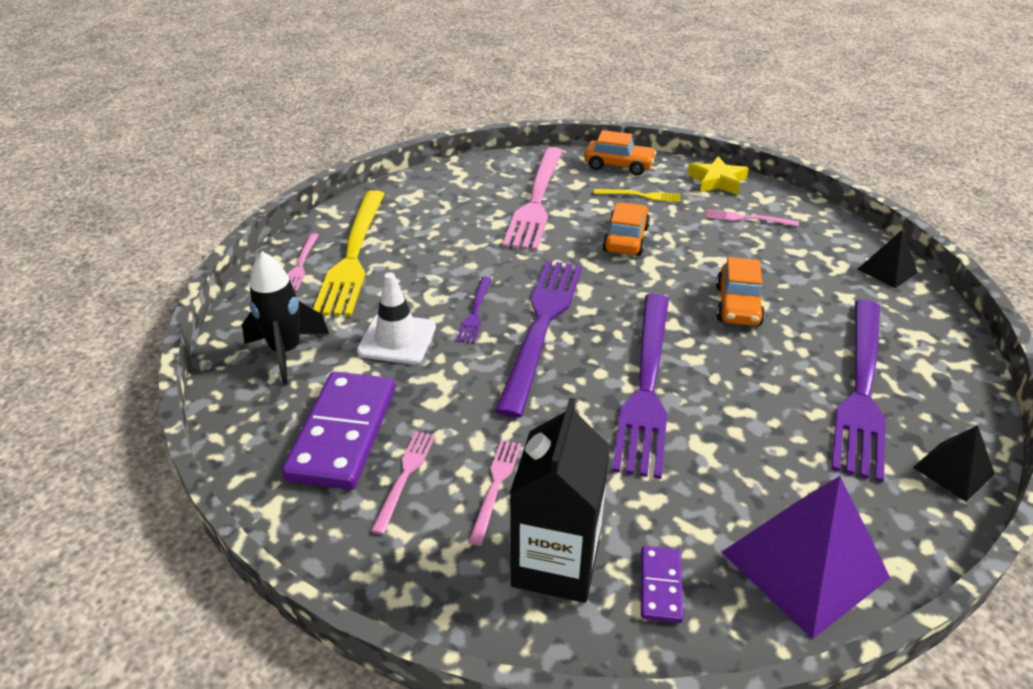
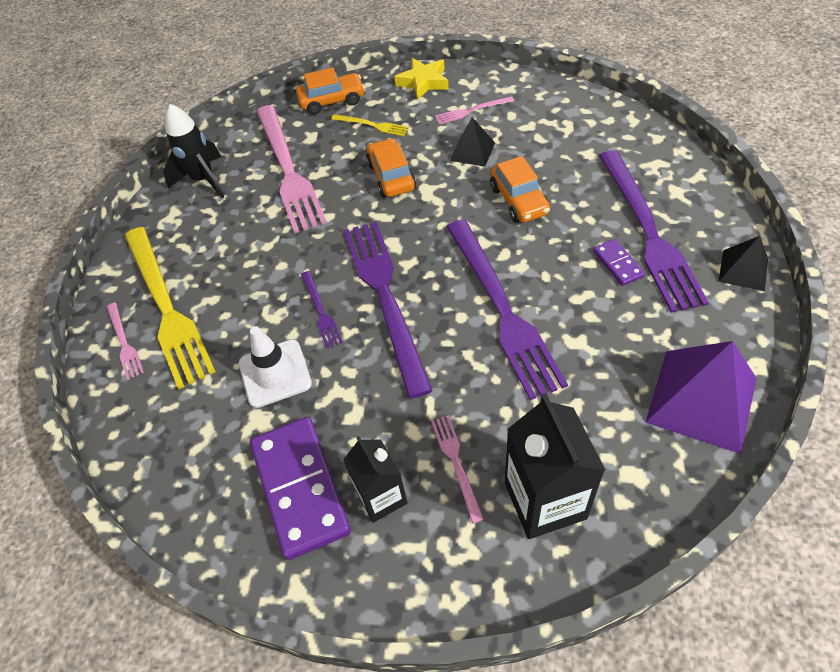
camera: 25 degrees left, 15 degrees up
black rocket [242,251,329,385] -> black rocket moved to [163,104,224,198]
pink fork [371,431,435,535] -> black carton [343,436,408,523]
yellow fork [594,189,680,202] -> yellow fork turned 45 degrees clockwise [331,114,409,136]
purple domino [641,546,684,623] -> purple domino moved to [593,239,645,286]
black pyramid [857,229,918,288] -> black pyramid moved to [450,117,495,167]

